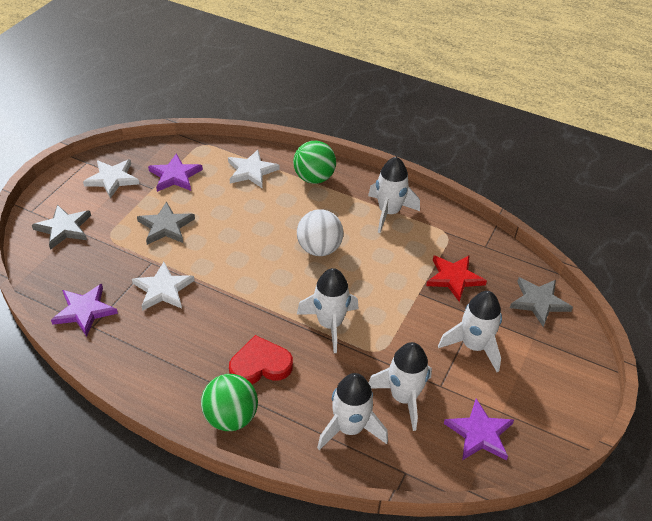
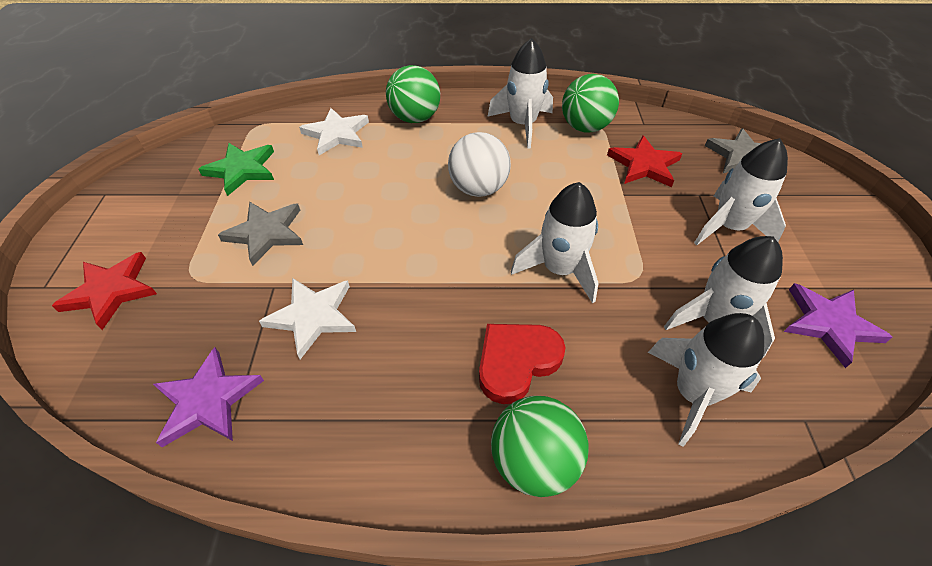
camera: 25 degrees left, 5 degrees up
grey star [32,205,91,250] -> red star [52,252,157,330]
white star [83,159,140,198] -> none
purple star [148,154,203,192] -> green star [198,143,274,196]
none -> green ball [562,74,619,132]

